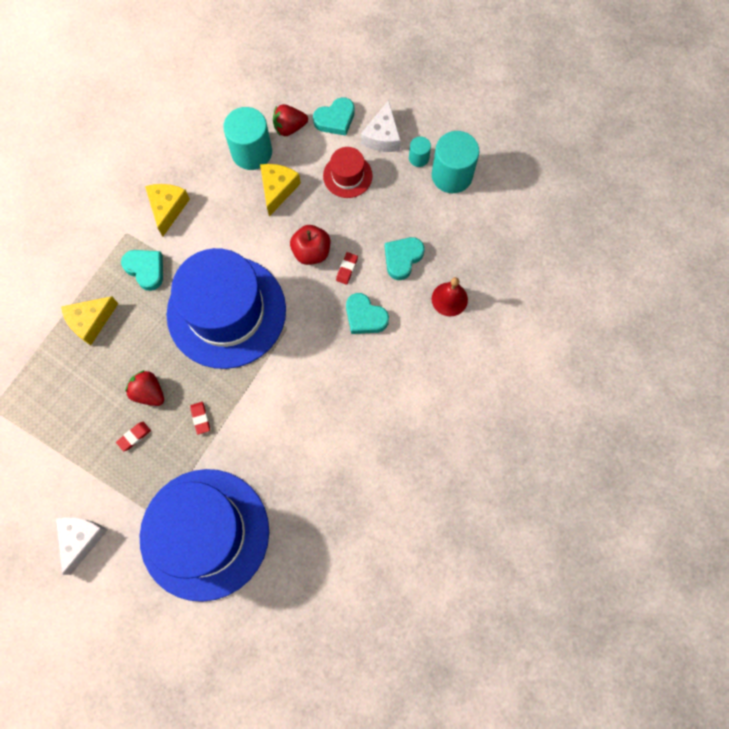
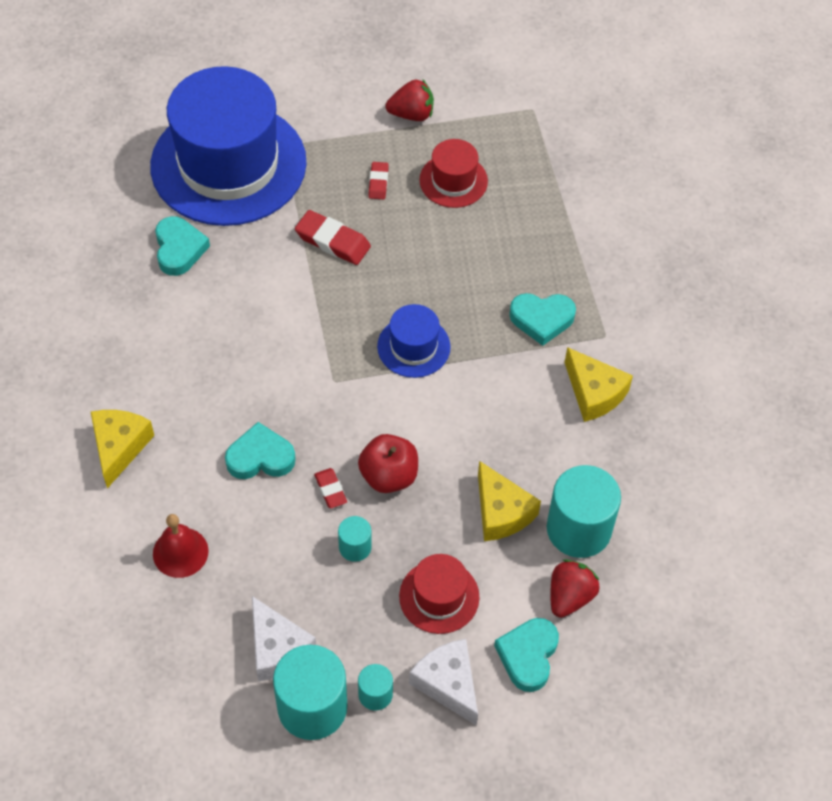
camera: 135 degrees right, 15 degrees down
white cheese [56,517,108,575] -> white cheese moved to [252,596,316,682]
yellow cheese [61,296,119,345] -> yellow cheese moved to [91,410,154,488]
red strawberry [125,370,164,406] -> red strawberry moved to [385,79,434,121]
blue hat [167,248,286,369] -> blue hat [377,304,451,378], size x0.44
red eraser [190,402,210,435] -> red eraser [295,210,371,265], size x1.72
turquoise heart [385,237,424,280] -> turquoise heart moved to [155,216,210,276]
none -> turquoise cylinder [338,516,372,562]
none -> red hat [419,139,488,208]

